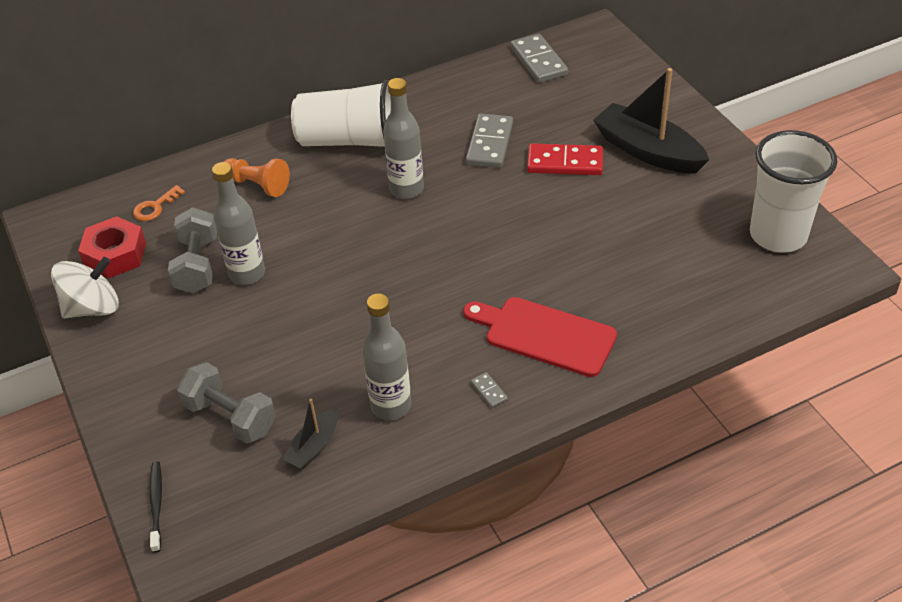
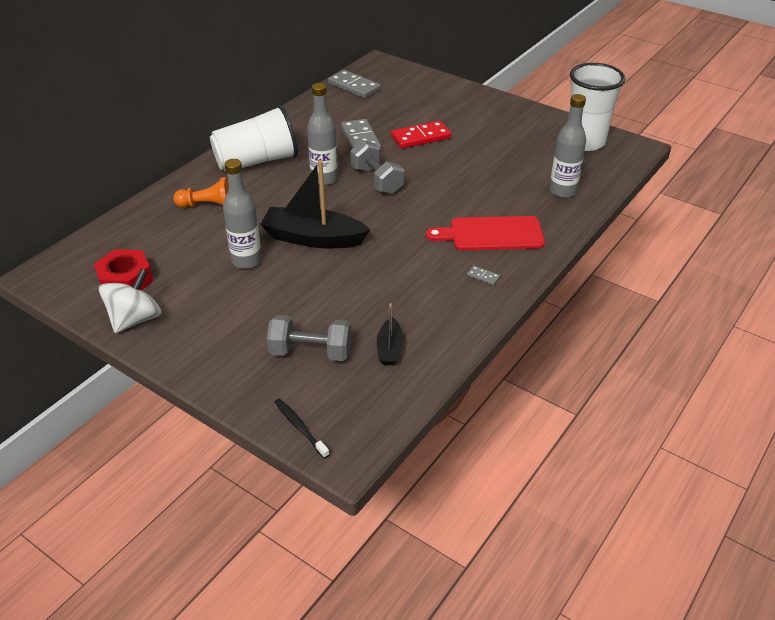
camera: 30 degrees left, 5 degrees down
orange key [133,185,185,221] -> none
grey dumbbell [168,208,217,293] -> grey dumbbell moved to [350,140,404,194]
grey bottle [362,293,411,420] -> grey bottle moved to [549,94,586,198]
black boat [593,68,710,174] -> black boat moved to [260,160,370,248]

